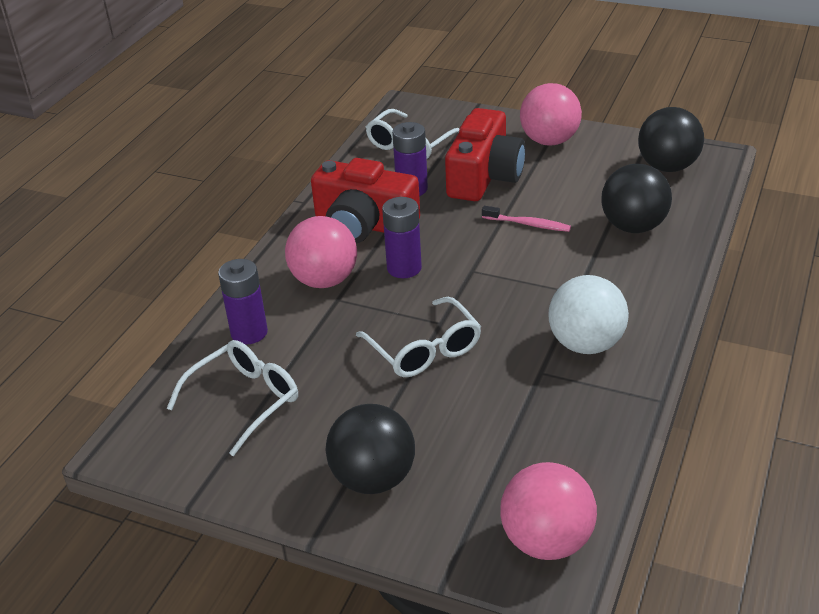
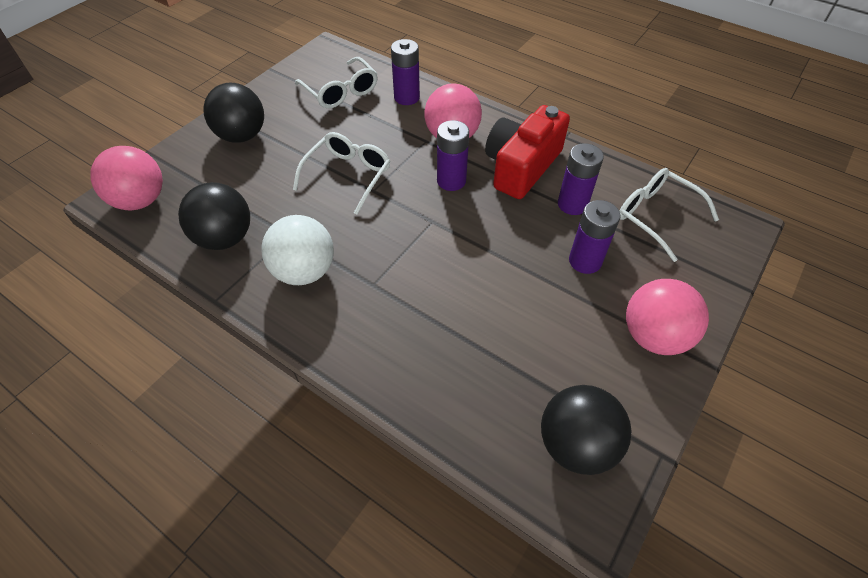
camera: 100 degrees right, 15 degrees up
white glasses [356,297,481,377] -> white glasses turned 135 degrees clockwise [293,132,390,215]
red camera [445,108,525,201] -> purple battery [569,200,621,274]
pink toothbrush [482,206,571,232] -> none
black ball [601,164,672,233] -> black ball moved to [178,182,250,250]

